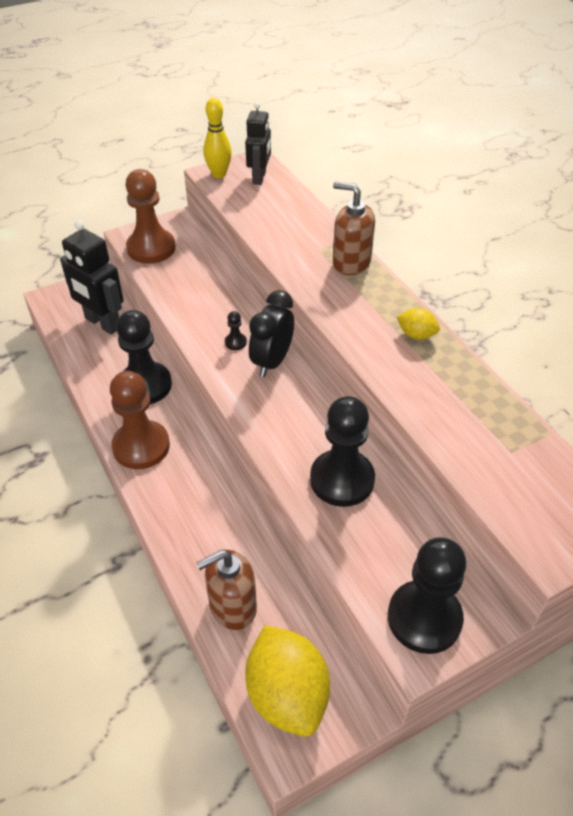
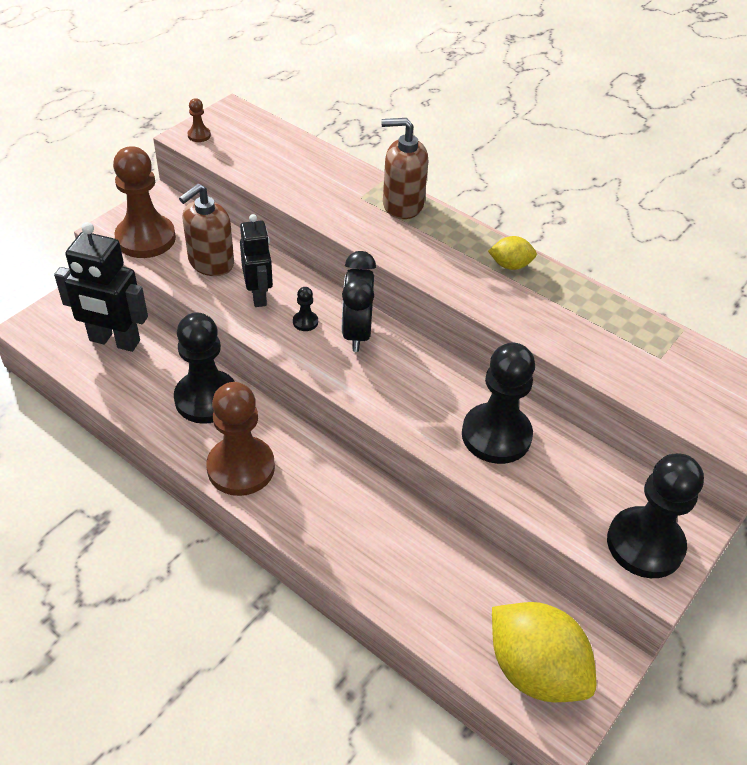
camera: 25 degrees left, 0 degrees up
brown soap dispenser [196,550,257,630] -> brown soap dispenser moved to [179,184,234,276]
yellow bowling pin [203,98,232,178] -> brown pawn [187,98,211,142]
black robot [245,102,271,185] -> black robot moved to [240,214,273,307]

